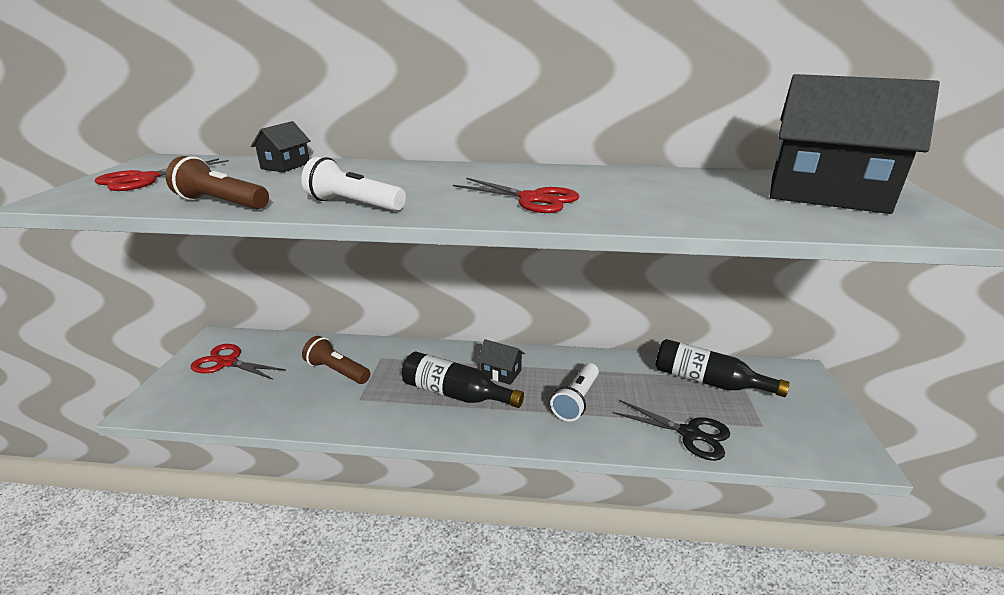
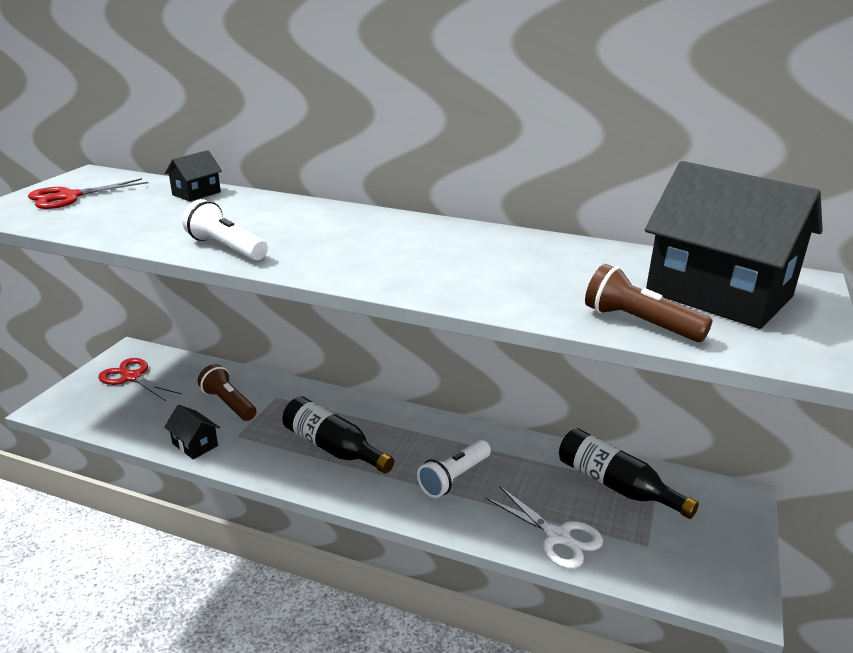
camera: 15 degrees right, 0 degrees up
brown flashlight [166,156,269,209] -> brown flashlight moved to [585,264,712,342]
red scissors [453,178,579,213] -> none
black house [477,339,525,385] -> black house moved to [164,405,220,459]
black scissors [613,400,730,461] -> white scissors [485,486,603,569]

